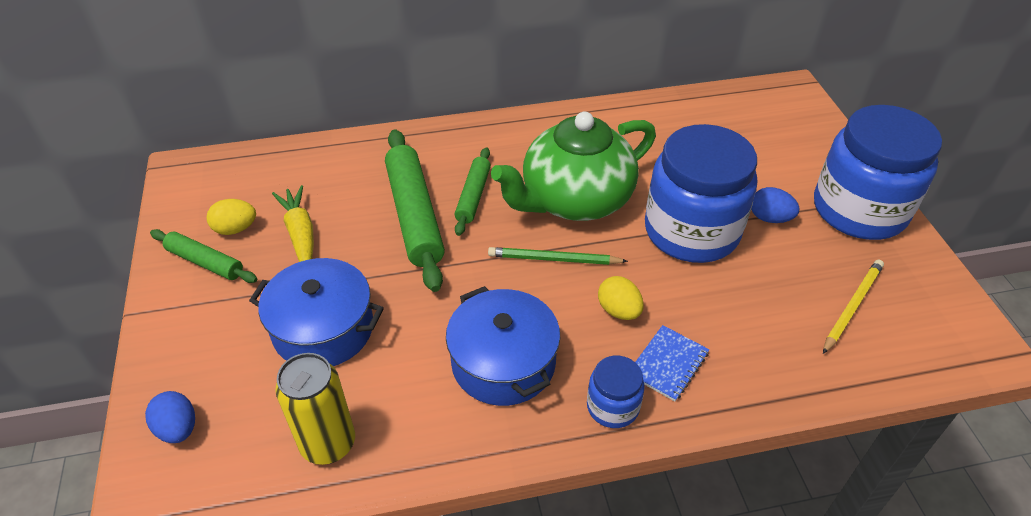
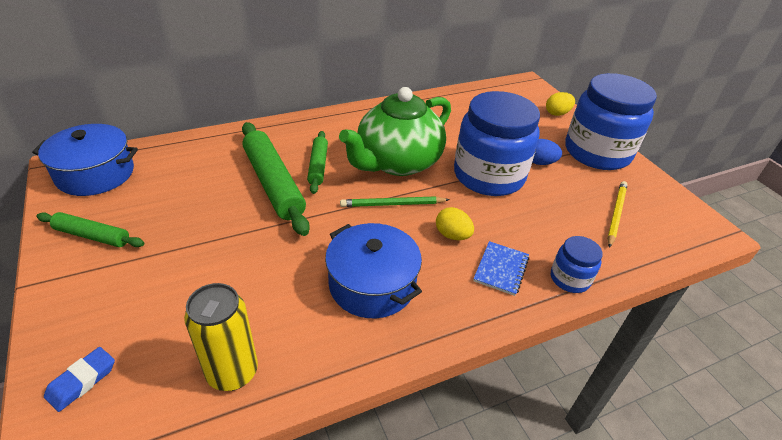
camera: 15 degrees left, 5 degrees down
blue egg [145,391,195,443] -> blue eraser [44,347,115,412]
yellow egg [207,199,256,235] -> yellow egg moved to [546,92,575,116]
blue pot [249,258,384,366] -> blue pot moved to [32,124,138,196]
yellow carrot [272,185,314,262] -> none
blue jar [587,356,645,428] -> blue jar moved to [551,236,603,293]

